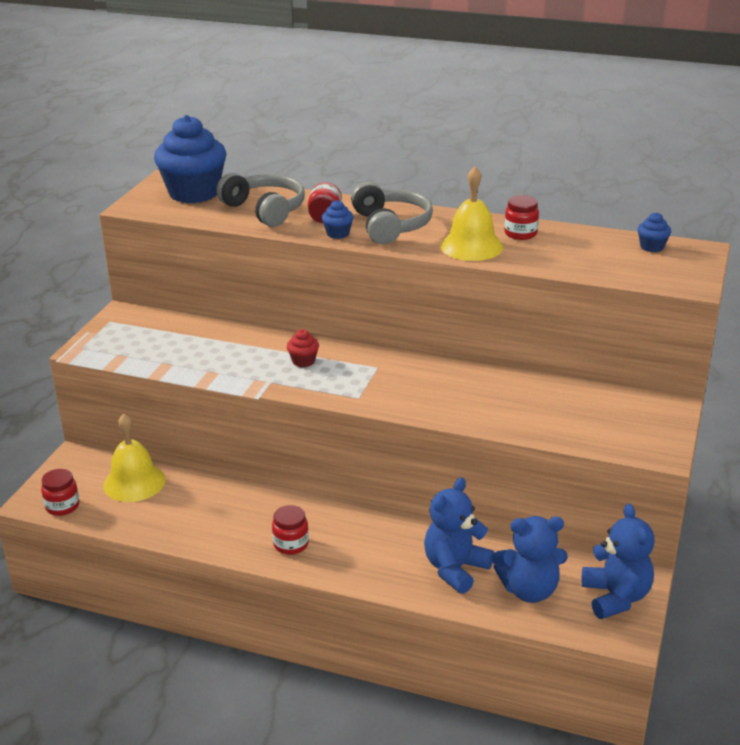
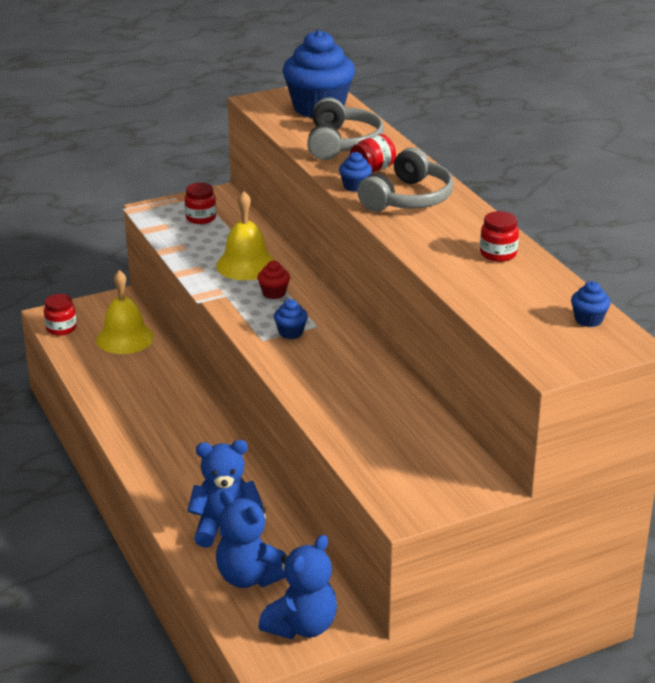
camera: 45 degrees right, 0 degrees up
red jar [272,505,309,555] -> red jar moved to [185,183,216,224]
yellow bell [440,166,503,261] -> yellow bell moved to [216,191,275,280]
none -> blue cupcake [274,299,308,339]

